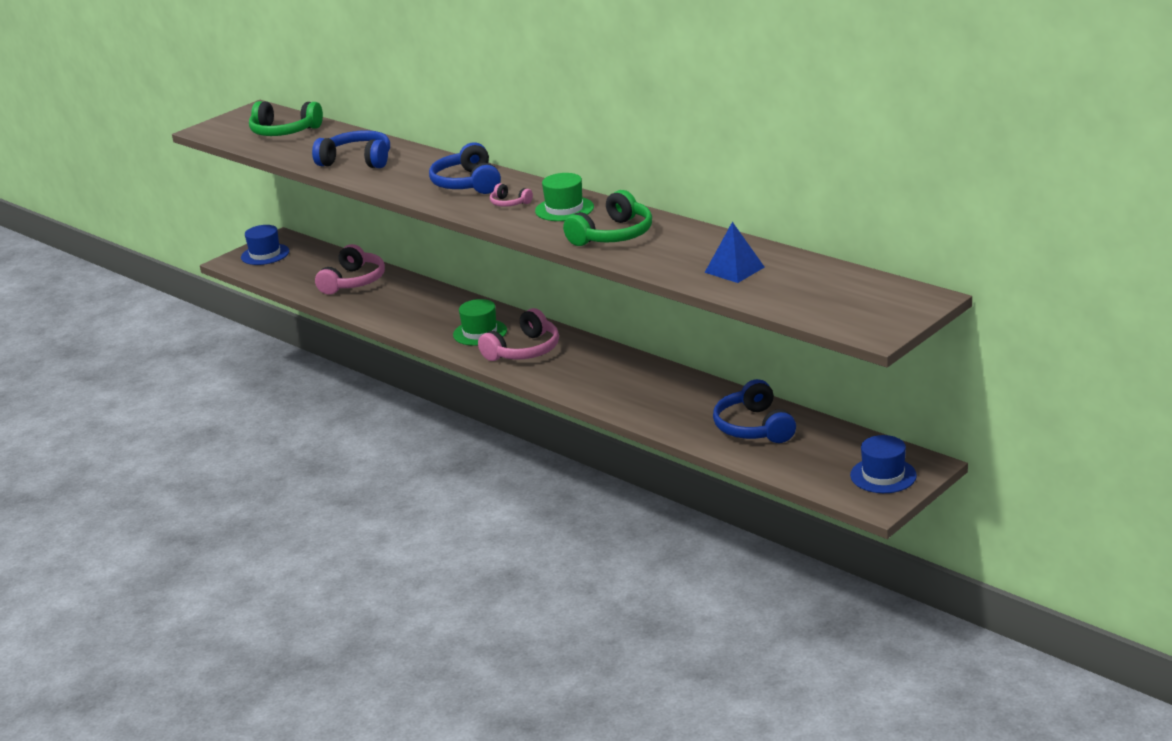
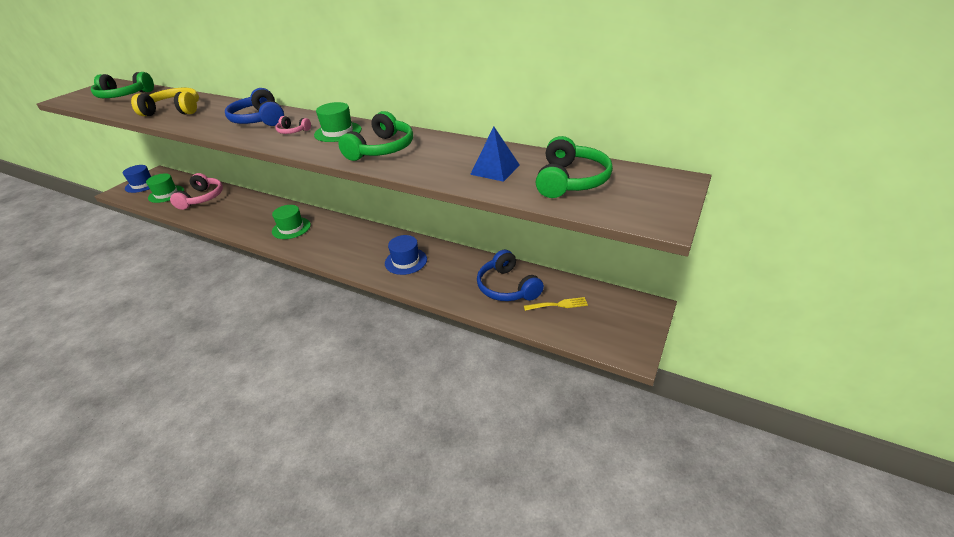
camera: 15 degrees left, 10 degrees up
blue headphones [312,130,390,168] -> yellow headphones [131,88,199,116]
pink headphones [478,308,559,361] -> none
blue hat [850,435,917,493] -> blue hat moved to [385,235,427,275]
none -> green hat [146,173,184,203]
none -> yellow fork [524,297,588,311]
none -> green headphones [536,136,613,198]

